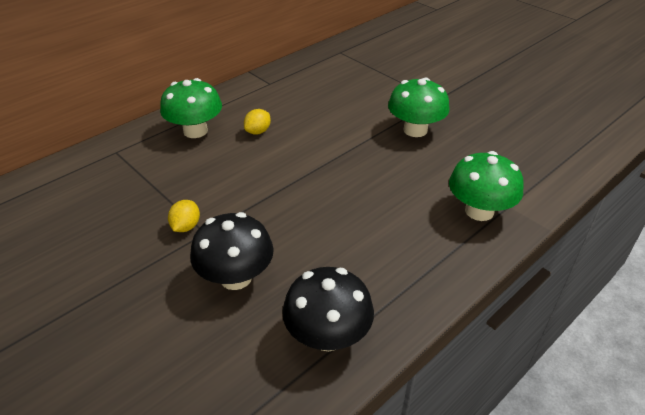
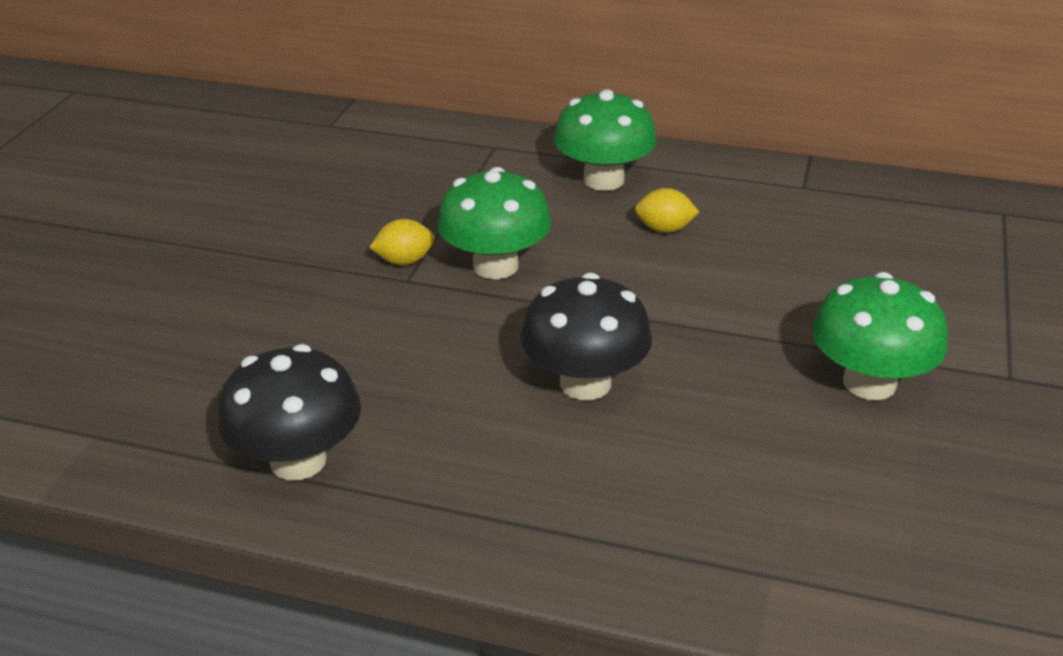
camera: 60 degrees right, 5 degrees down
black mushroom [190,212,274,290] -> black mushroom moved to [521,273,652,400]
green mushroom [449,151,524,221] -> green mushroom moved to [437,167,552,279]

